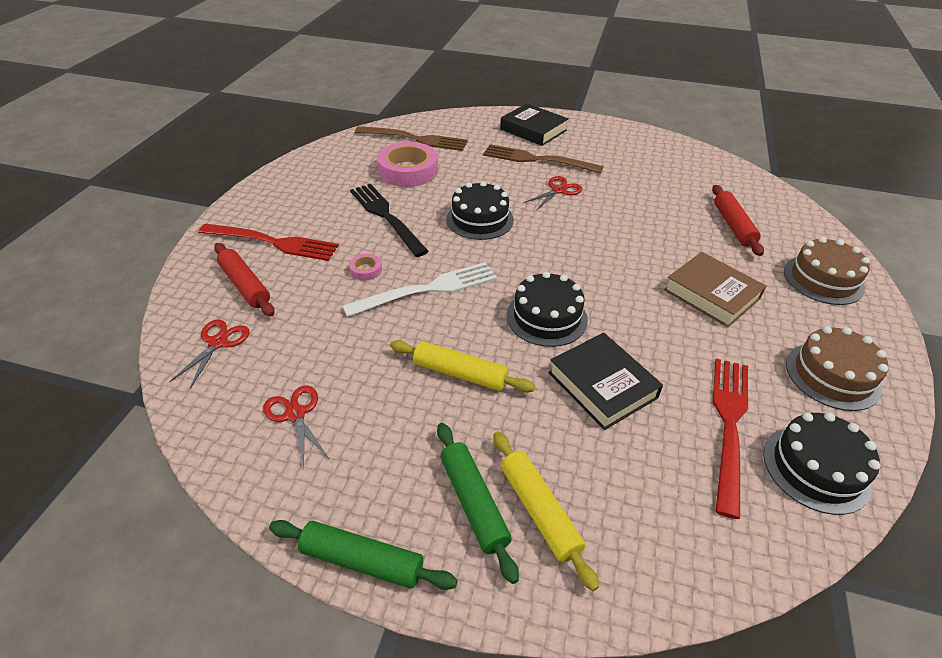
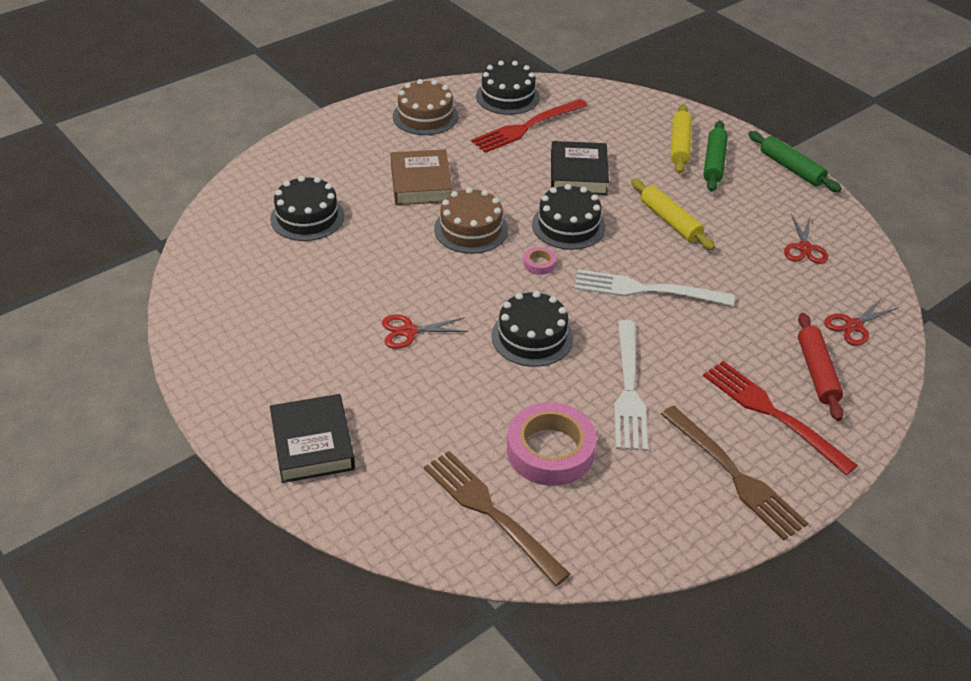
camera: 145 degrees left, 0 degrees up
pink tape [349,254,382,280] -> pink tape moved to [523,247,556,275]
black fork [350,184,429,257] -> white fork [614,320,648,451]
brown fork [483,144,604,174] -> brown fork moved to [661,406,808,540]
red rolling pin [712,185,764,256] -> black cake [270,176,344,241]
brown cake [784,237,870,305] -> brown cake moved to [434,187,508,254]

